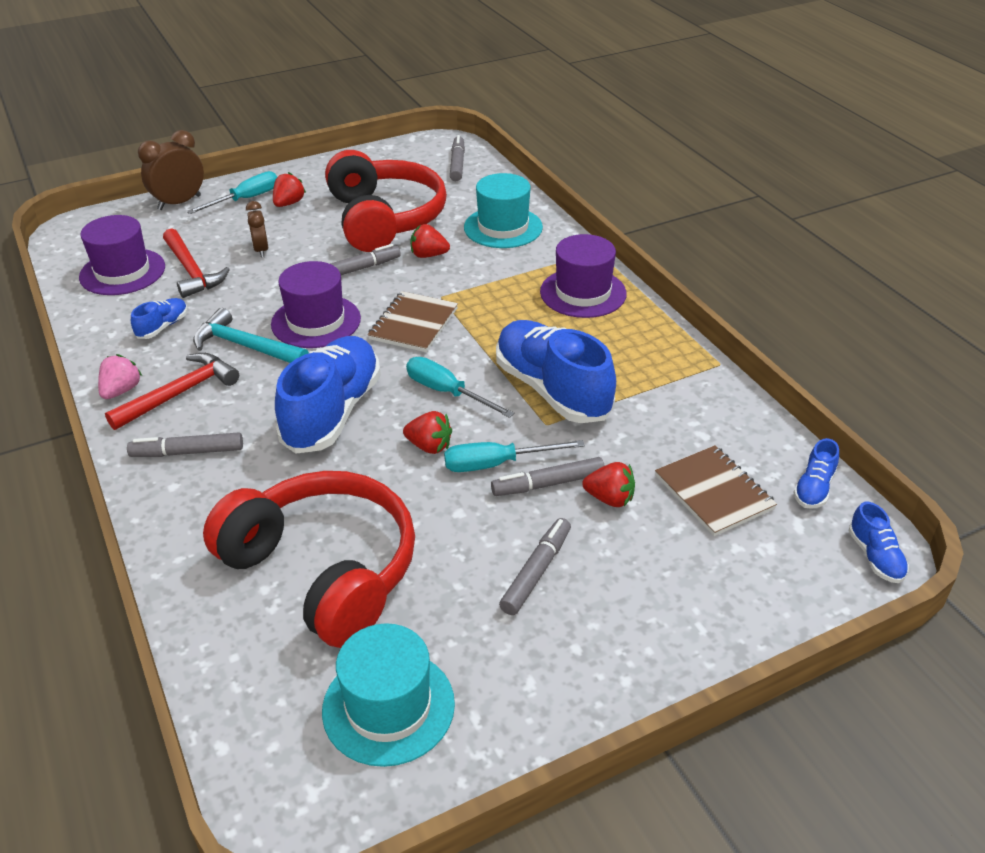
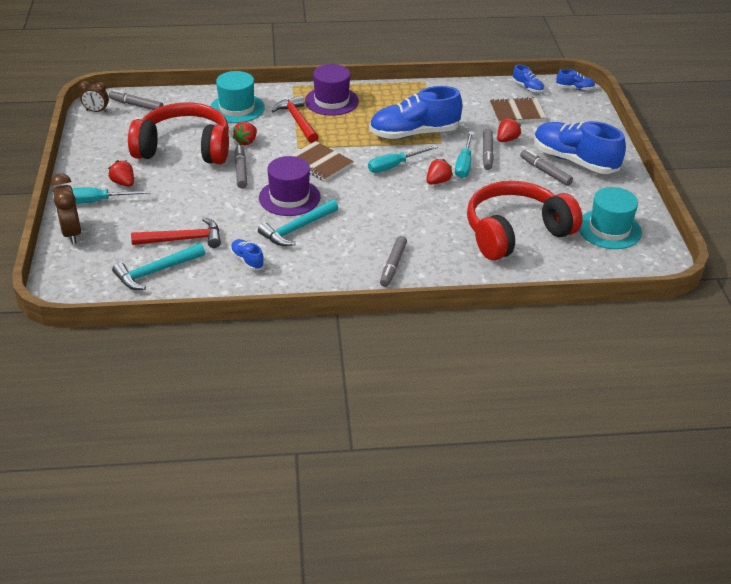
camera: 70 degrees left, 0 degrees up
purple hat [79,215,165,295] -> turquoise hammer [112,243,205,290]
pink strawberry [98,354,142,399] -> none
red hammer [105,353,239,430] -> red hammer moved to [272,96,319,143]
turquoise screwdriver [187,171,277,214] -> turquoise screwdriver turned 75 degrees counterclockwise [72,188,150,204]
brown clock [246,201,268,258] -> brown clock moved to [79,81,109,112]
blue shoe [275,336,381,454] -> blue shoe moved to [534,121,626,174]

